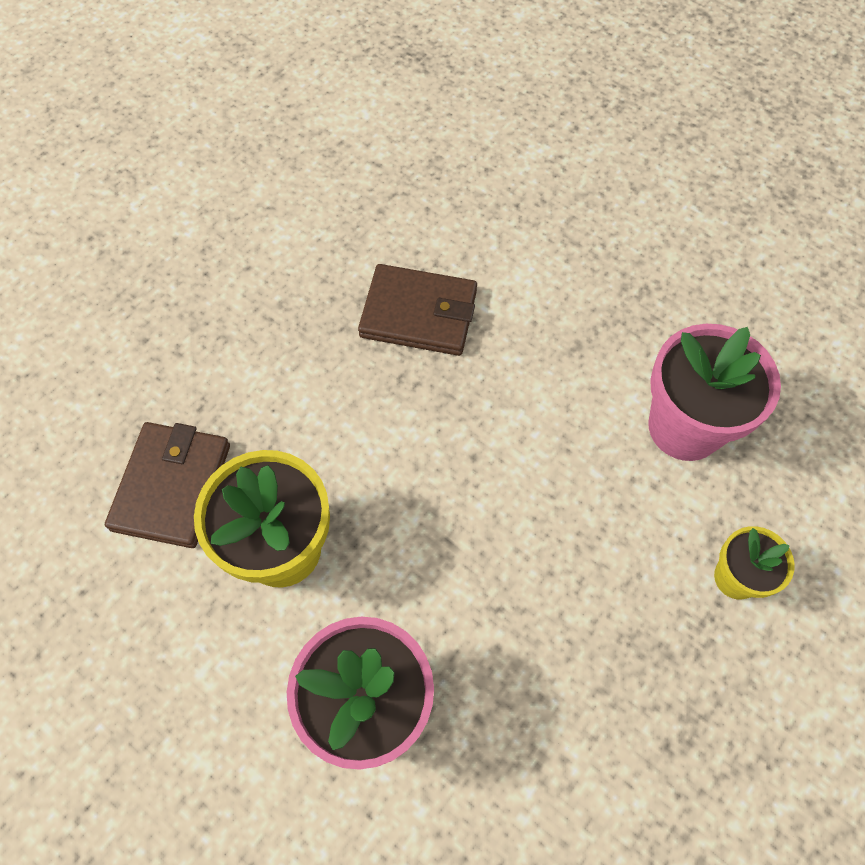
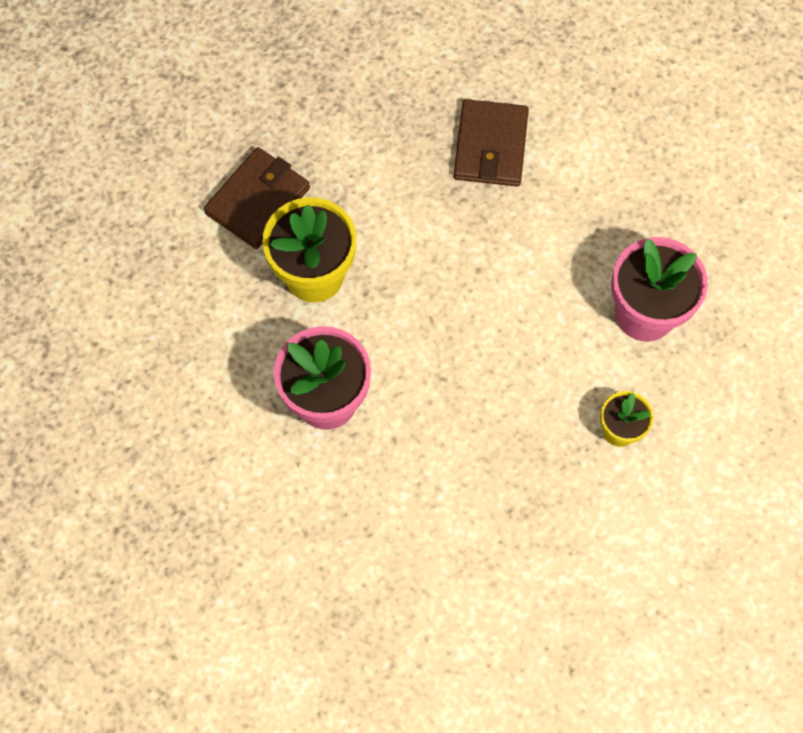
camera: 25 degrees right, 5 degrees up
brown wallet [358,264,477,356] -> brown wallet turned 60 degrees clockwise [454,99,529,186]

